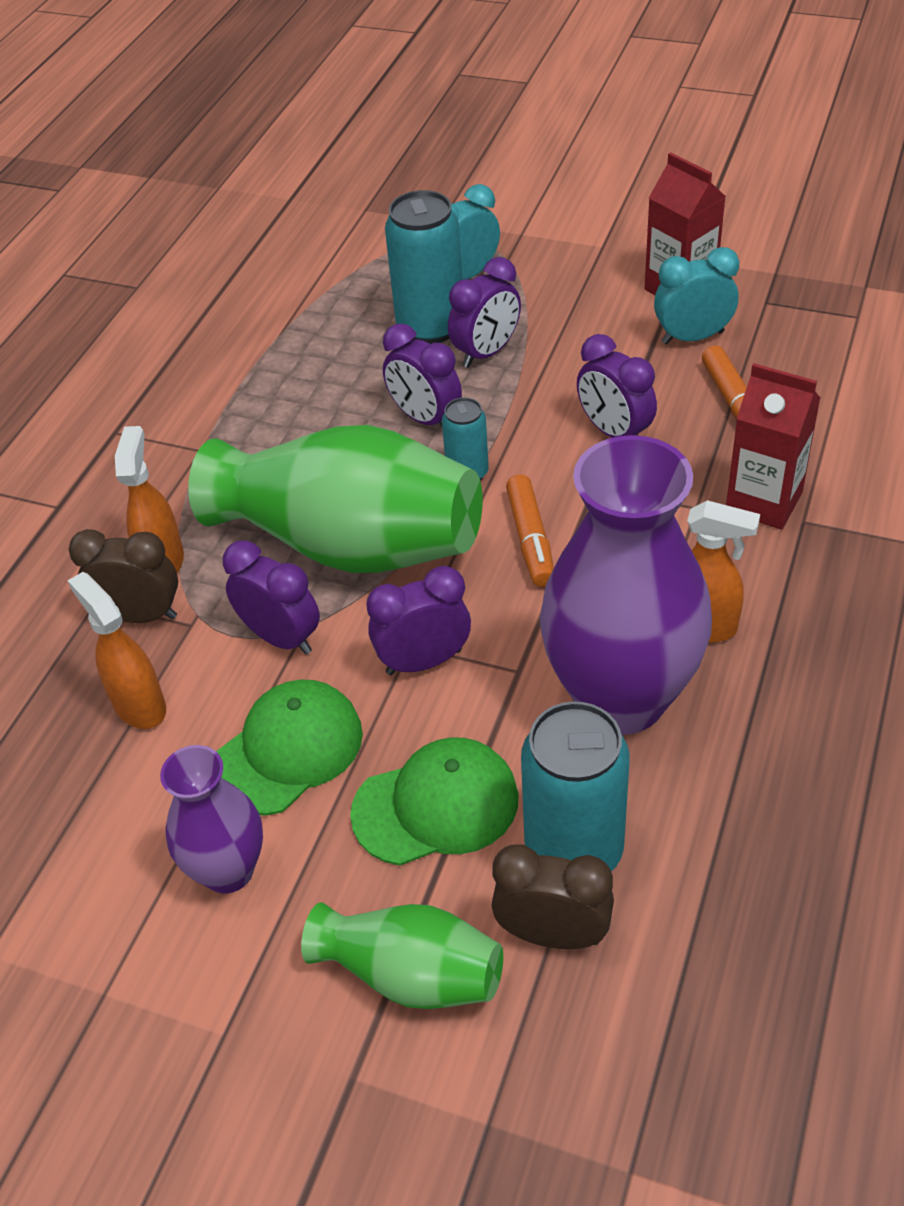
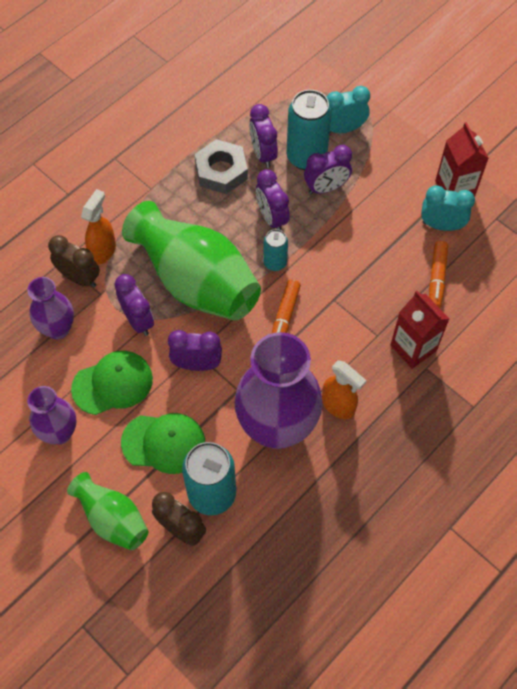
camera: 20 degrees right, 15 degrees up
orange spray bottle [68,572,166,729] -> purple vase [27,277,74,339]
purple clock [577,334,657,438] -> purple clock moved to [249,104,278,168]
none -> grey nut [195,139,248,194]

